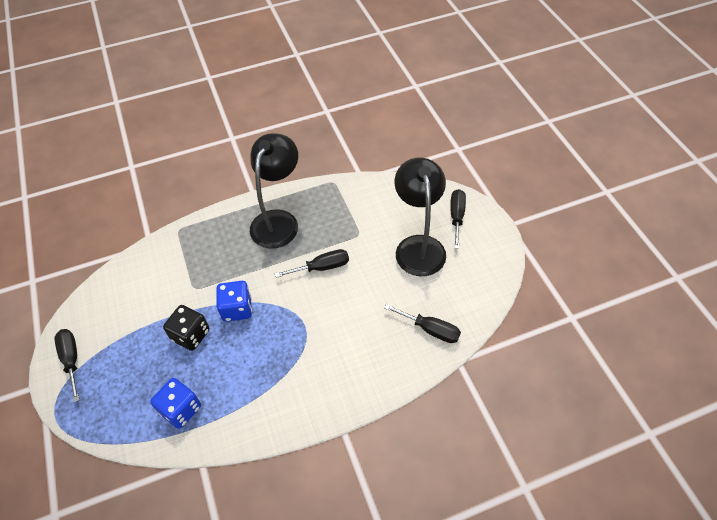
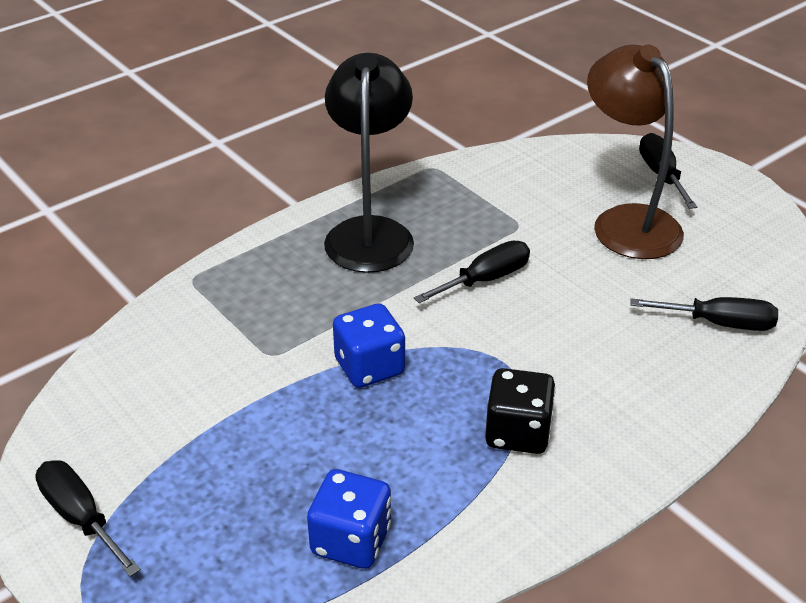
camera: 20 degrees left, 15 degrees down
black dice [163,305,209,351] -> black dice moved to [485,368,556,454]
black lamp [395,158,446,276] -> brown lamp [587,44,684,259]

